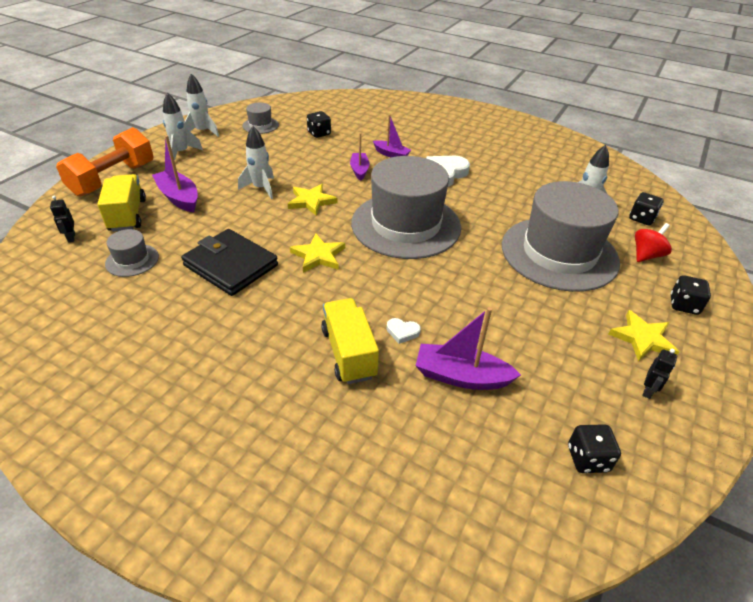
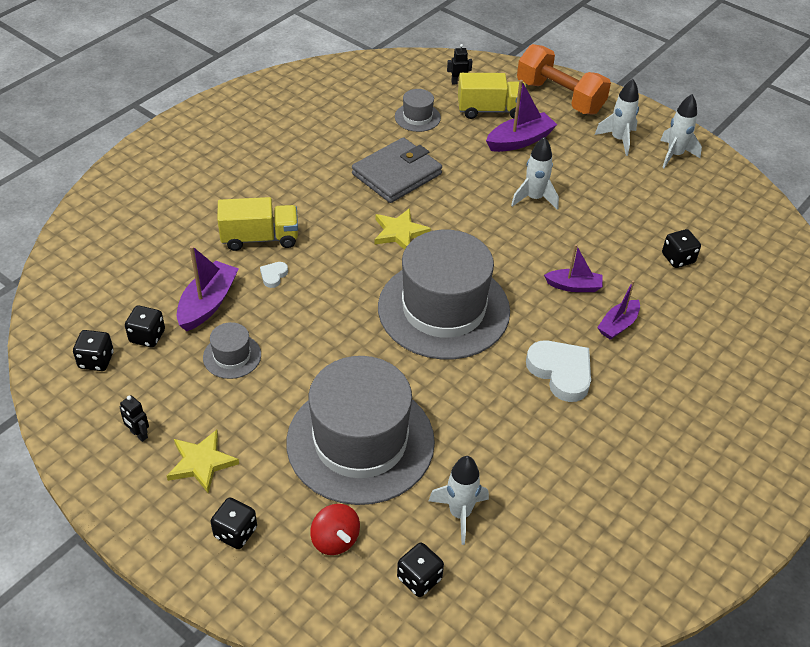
camera: 100 degrees right, 5 degrees up
black wallet [181,229,278,296] -> grey wallet [352,137,442,203]
grey hat [242,103,279,134] -> grey hat moved to [203,322,261,379]
yellow star [288,184,338,216] -> none
none -> black dice [125,306,165,347]

